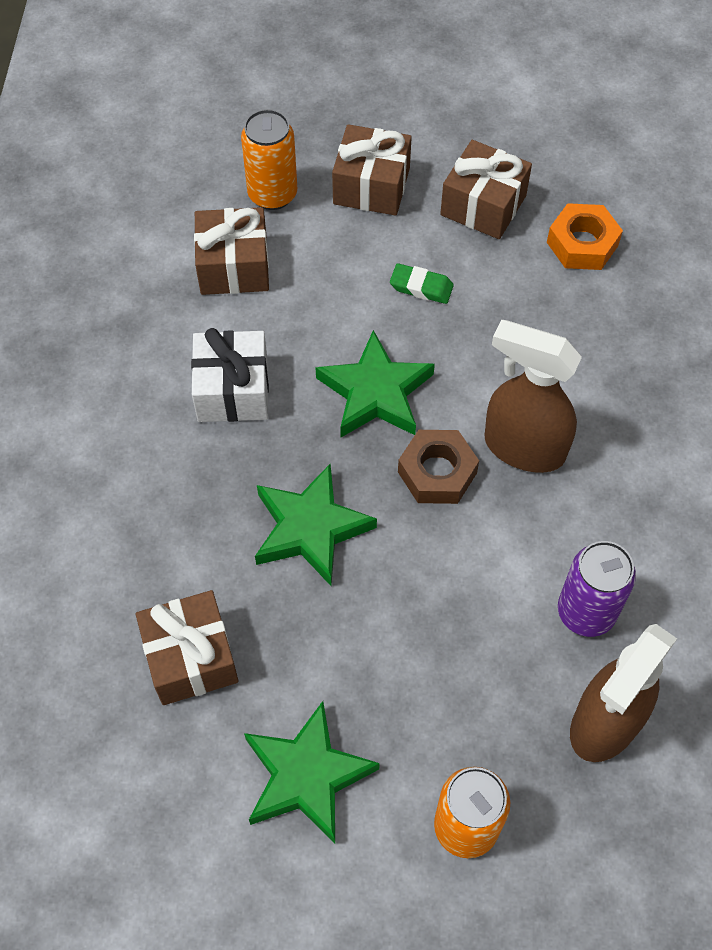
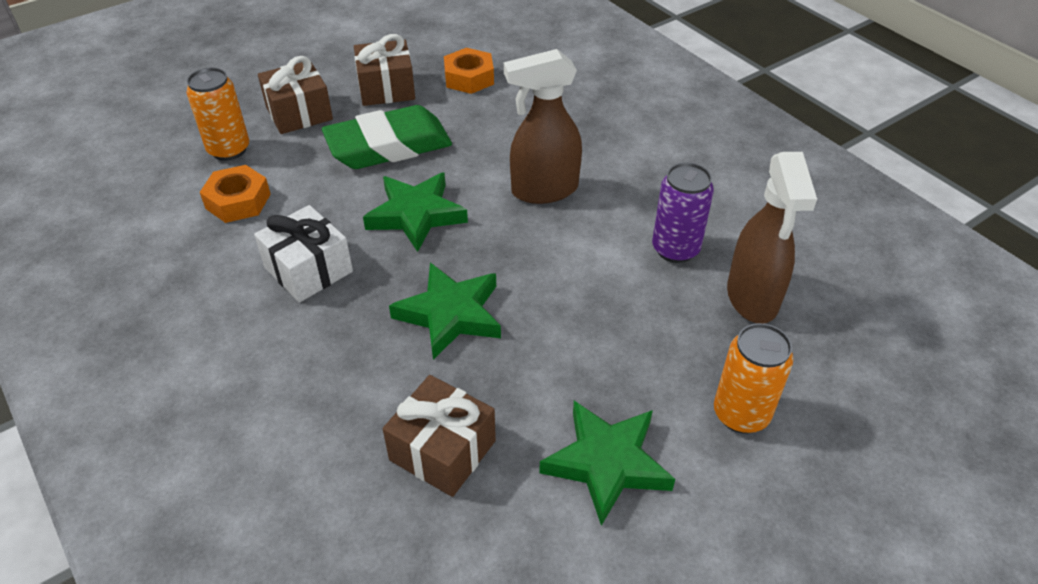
camera: 40 degrees left, 15 degrees down
brown gift [194,207,269,295] -> orange nut [200,165,271,223]
green eraser [390,263,454,304] -> green eraser [322,105,452,169], size x2.40
brown nut [398,430,479,504] -> none

